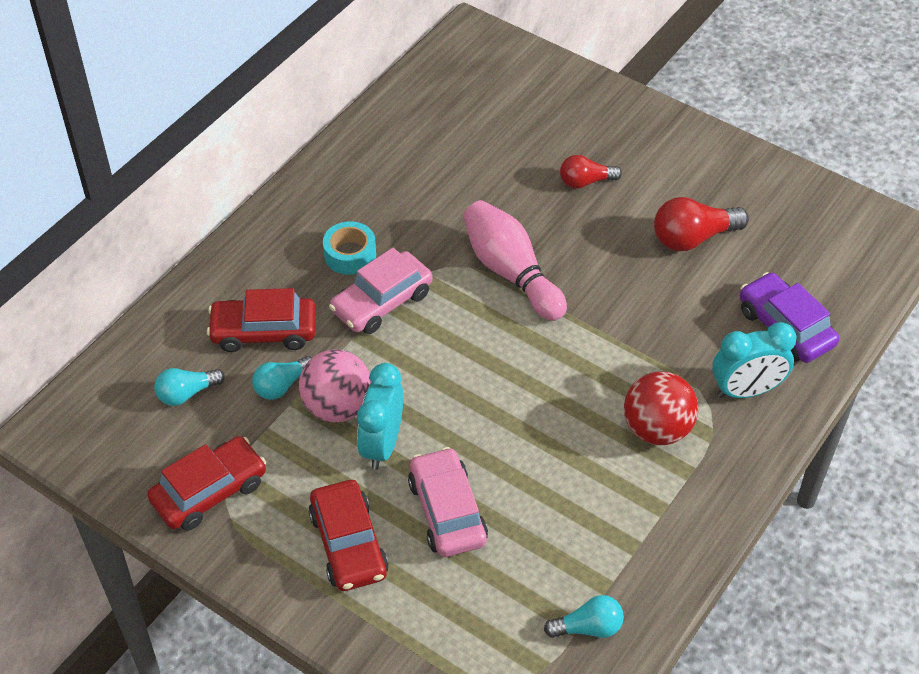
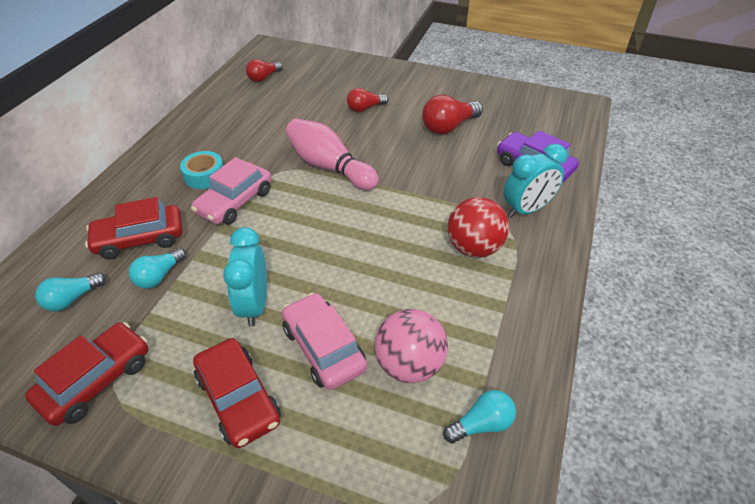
camera: 15 degrees left, 5 degrees down
pink ball [299,349,372,423] -> pink ball moved to [375,309,448,383]
none -> red light bulb [246,59,283,82]

